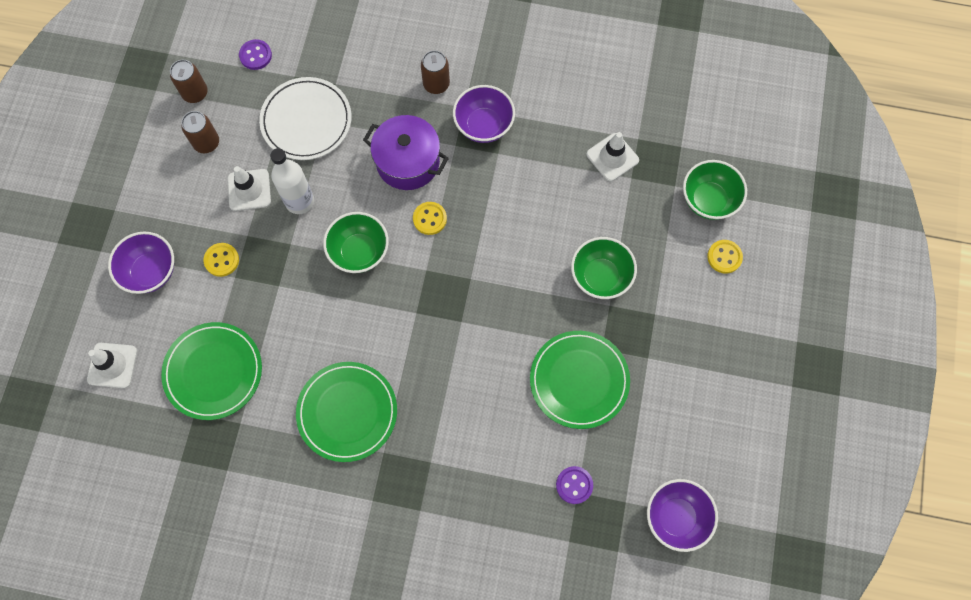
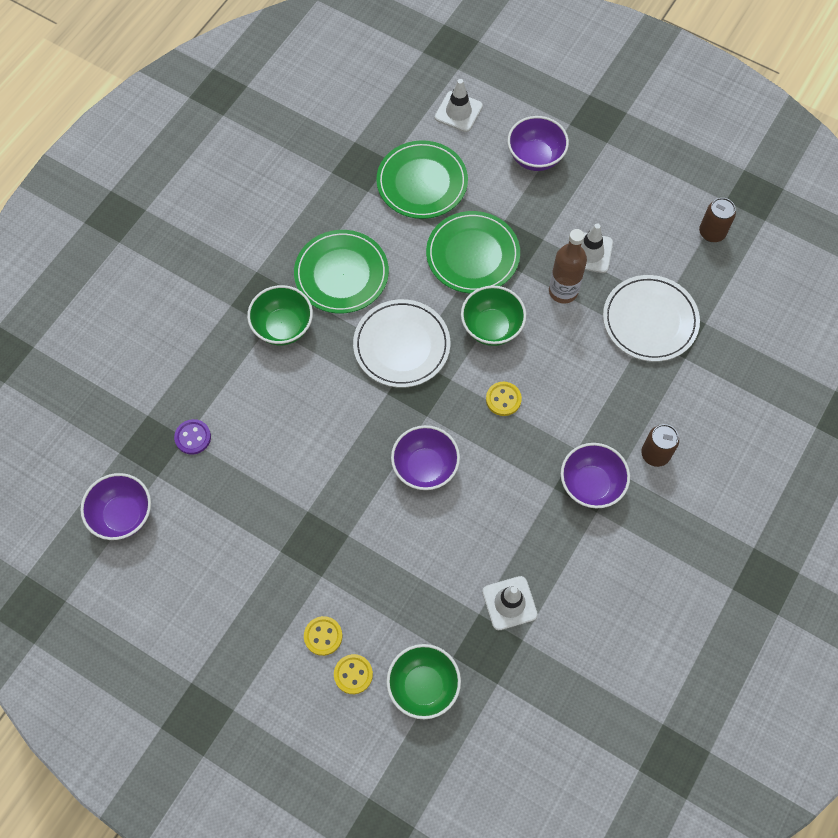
camera: 110 degrees right, 5 degrees down
brown can [181,111,219,153] -> none
yellow button [204,243,239,277] -> yellow button moved to [304,616,342,656]
purple button [239,39,272,70] -> none
white bottle [270,148,314,214] -> brown bottle [549,229,587,303]
purple pot [363,115,449,190] -> none
green plate [530,331,630,429] -> green plate moved to [426,211,520,294]
green bowl [571,237,637,299] -> green bowl moved to [247,285,313,345]
none -> white plate [353,299,450,388]
none -> purple bowl [391,425,460,490]

